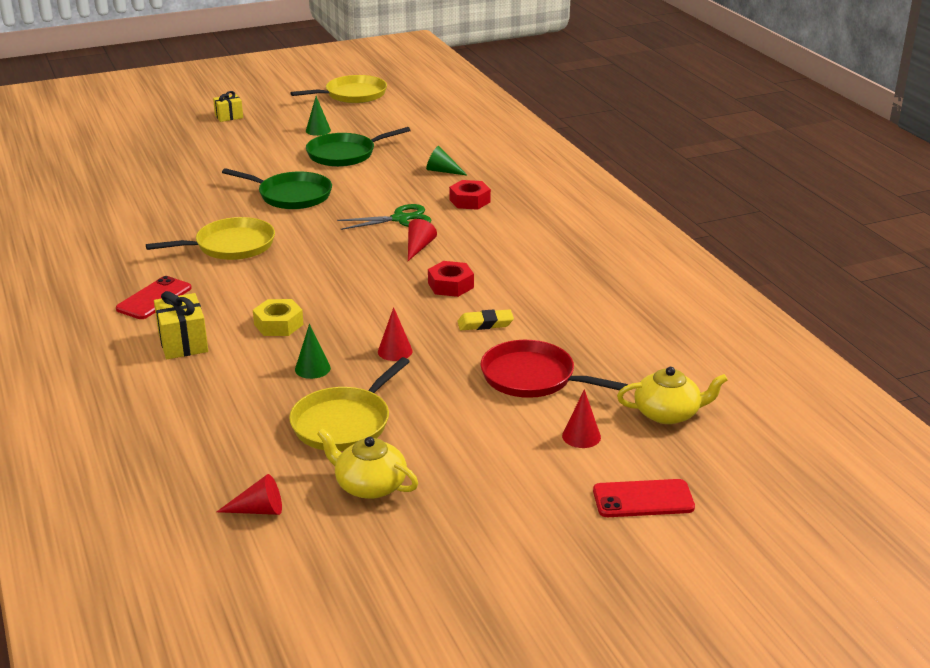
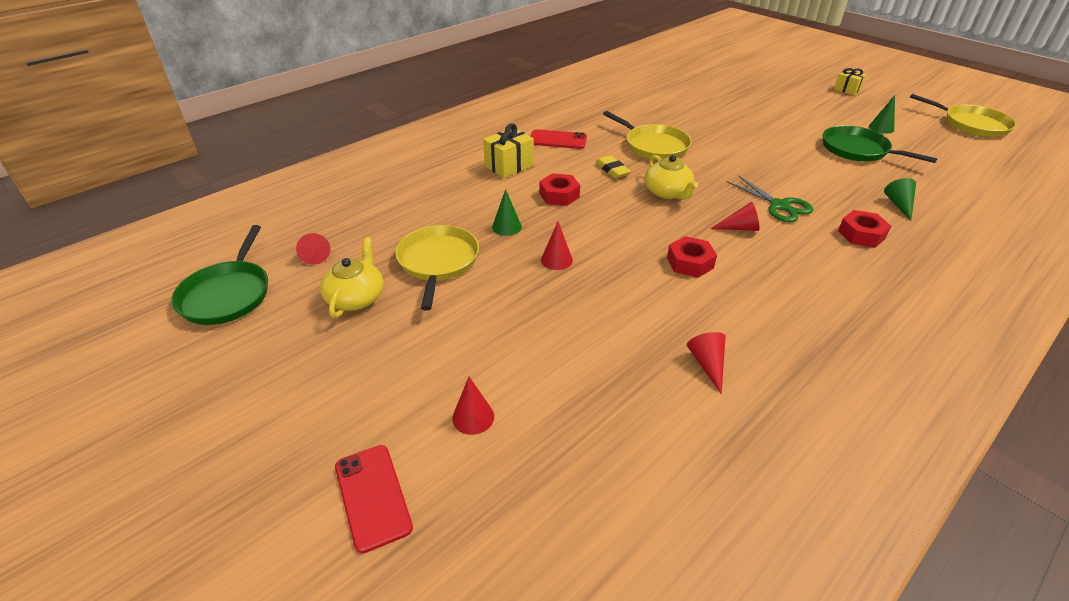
camera: 70 degrees right, 10 degrees up
green pan [222,168,332,209] -> green pan moved to [171,225,268,325]
yellow nut [253,299,304,336] -> red nut [539,173,580,206]
yellow pan [289,357,410,451] -> yellow pan turned 75 degrees clockwise [395,225,479,310]
yellow eraser [457,309,514,330] -> yellow eraser moved to [595,156,631,178]
red pan [480,340,628,398] -> none
yellow teapot [617,367,728,424] -> yellow teapot moved to [645,155,698,200]
none -> red cone [687,332,726,394]

